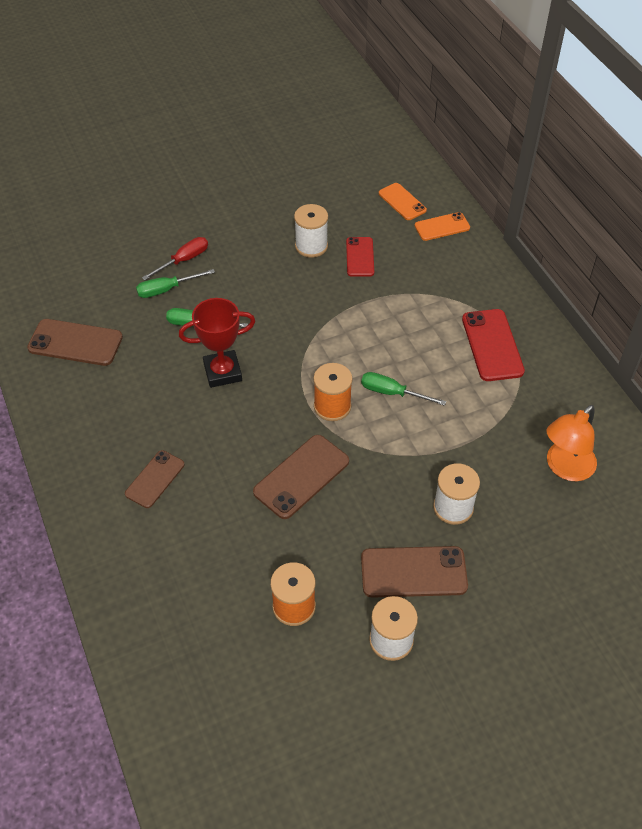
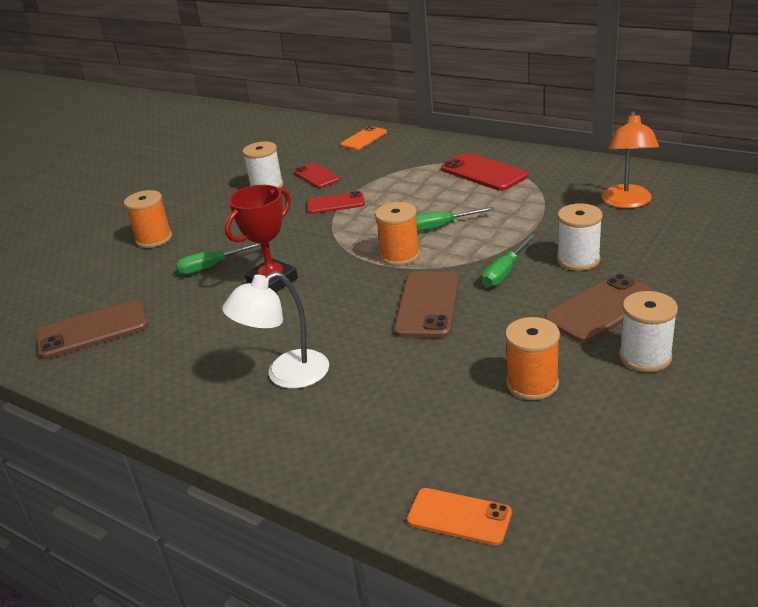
camera: 30 degrees left, 20 degrees down
brown phone [125,450,184,508] -> white lamp [222,272,329,389]
green screwdriver [136,269,215,298] -> green screwdriver moved to [482,234,535,287]
red screwdriver [142,237,208,280] -> orange spool [124,190,172,248]
orange phone [379,183,427,220] -> orange phone moved to [407,488,512,545]
none -> red phone [307,191,365,214]

